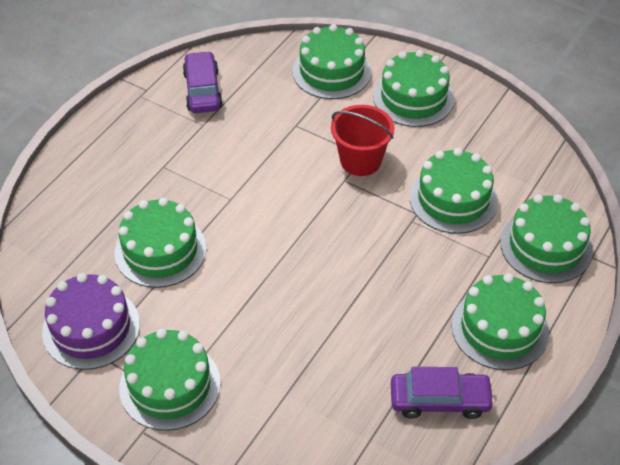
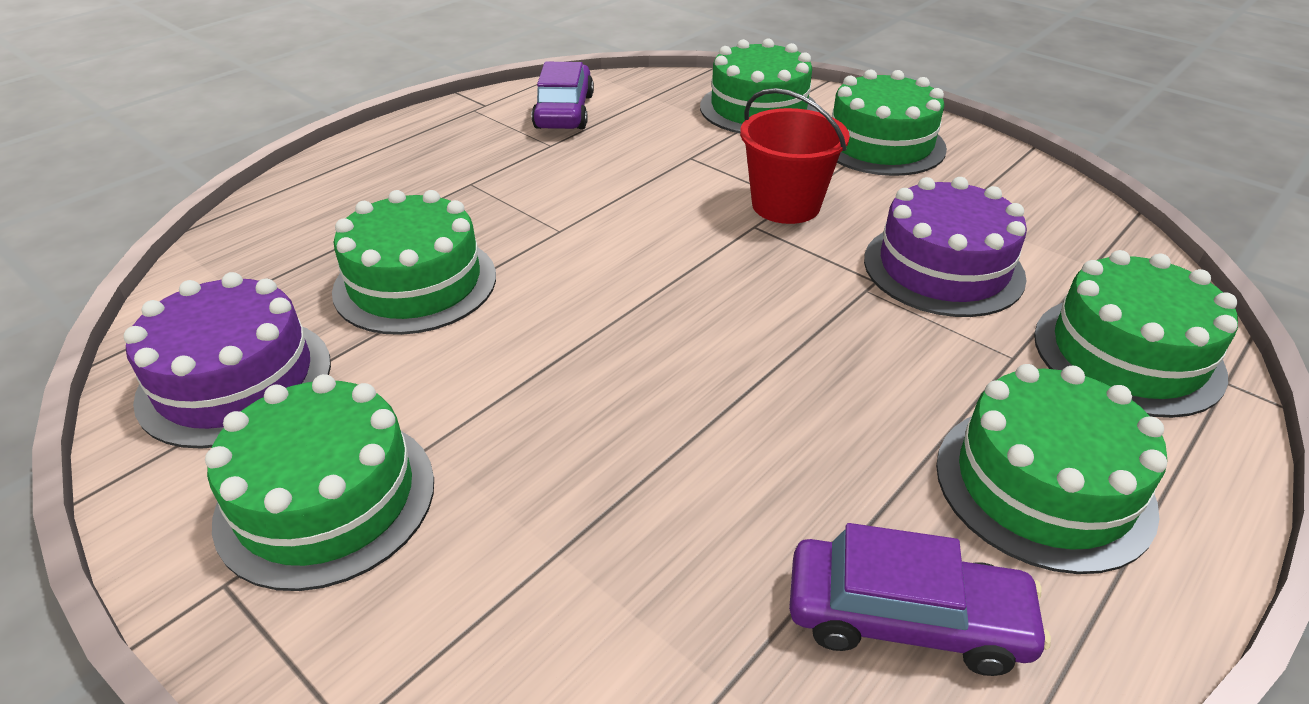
camera: 10 degrees right, 10 degrees down
green cake [410,148,498,234] -> purple cake [864,177,1027,317]

